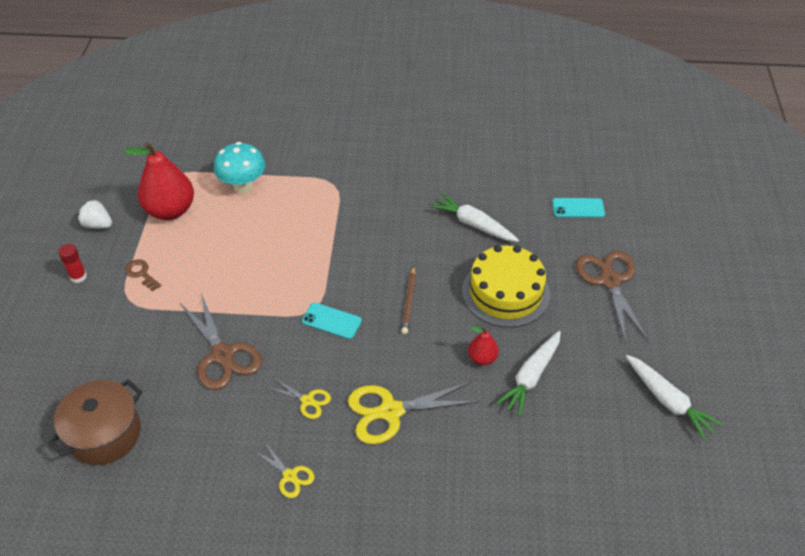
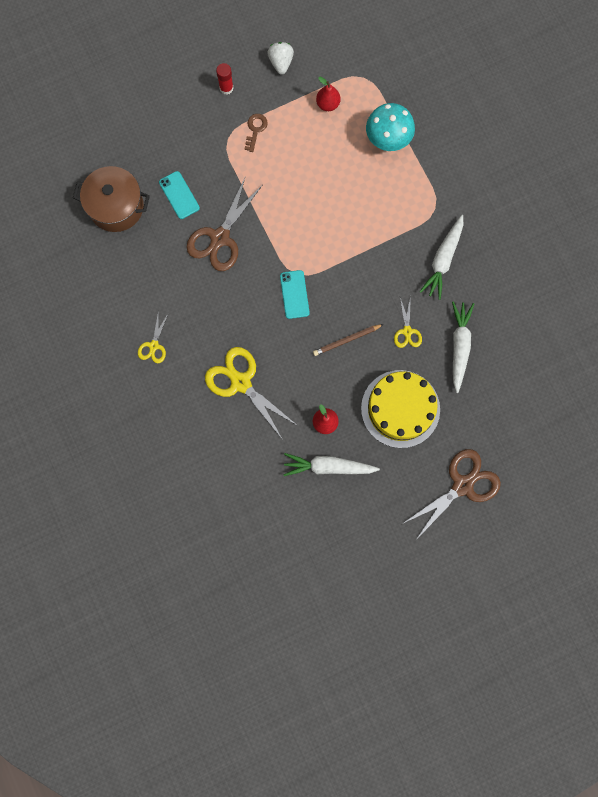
camera: 60 degrees right, 30 degrees up
red pear [123,142,194,220] -> red pear [316,77,341,111], size x0.49
yellow scissors [266,377,331,419] -> yellow scissors moved to [394,296,422,348]
turquoise phone [552,198,605,218] -> turquoise phone moved to [159,171,200,219]
white carrot [626,355,723,441] -> white carrot moved to [419,215,463,300]

